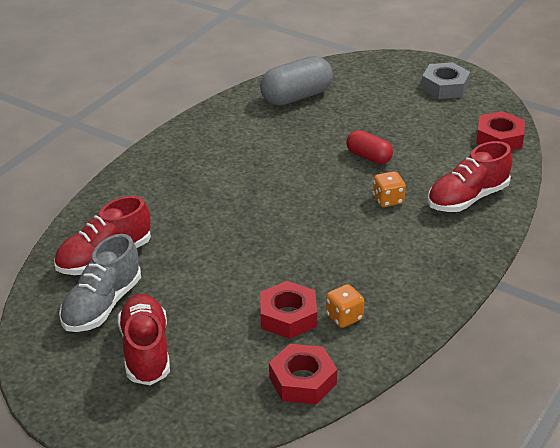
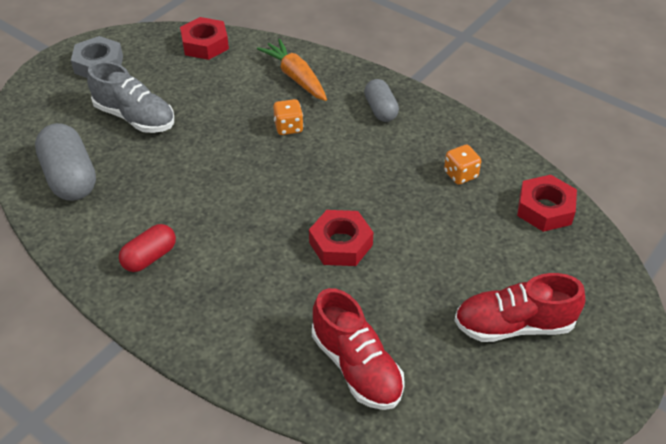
camera: 85 degrees left, 10 degrees up
grey shoe [59,234,141,332] -> grey shoe moved to [87,61,174,133]
red nut [260,281,317,339] -> red nut moved to [309,210,373,266]
red capsule [346,130,393,164] -> red capsule moved to [119,224,176,272]
red shoe [428,141,512,212] -> orange carrot [257,39,327,101]
none -> grey capsule [364,79,399,122]

